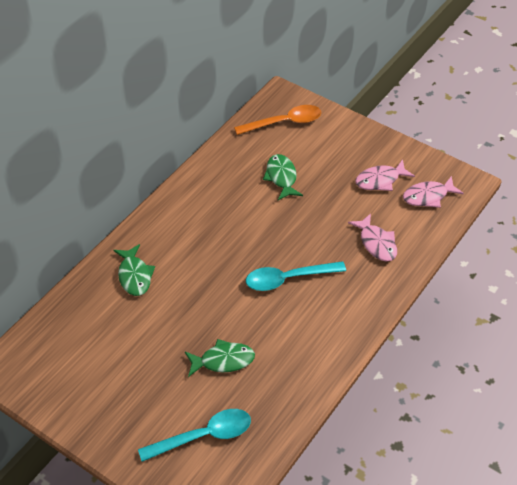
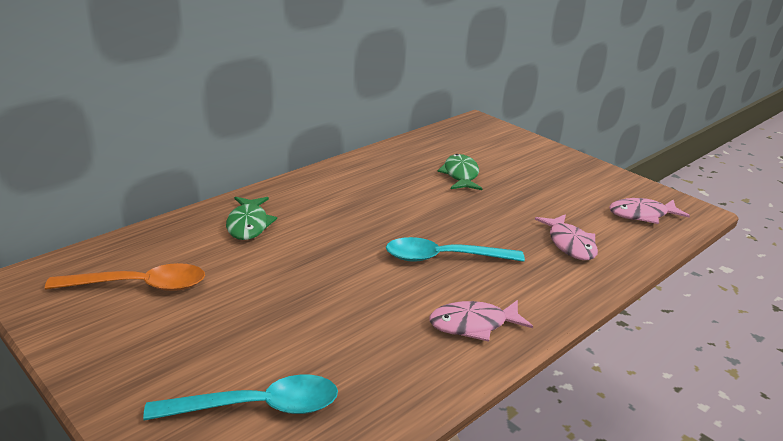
camera: 10 degrees right, 20 degrees down
green fish [185,339,255,377] -> none
orange spoon [234,105,321,135] -> orange spoon moved to [45,263,205,291]
pink fish [355,159,415,191] -> pink fish moved to [429,300,533,342]

